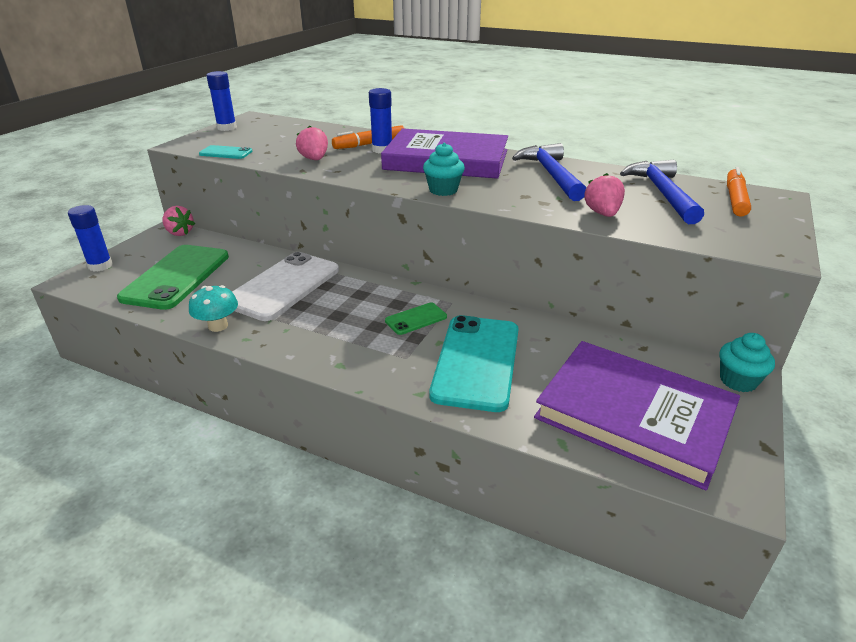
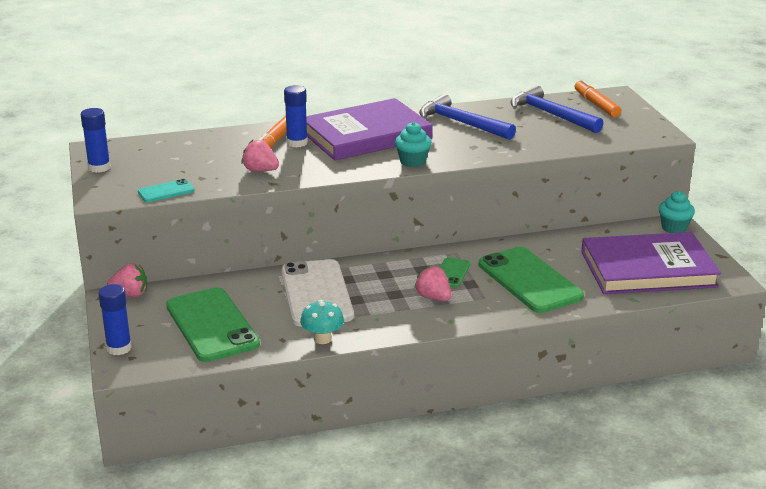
camera: 40 degrees left, 5 degrees down
turquoise phone [429,315,519,412] -> green phone [479,247,584,313]
pink strawberry [584,173,625,217] -> pink strawberry moved to [414,266,452,301]

